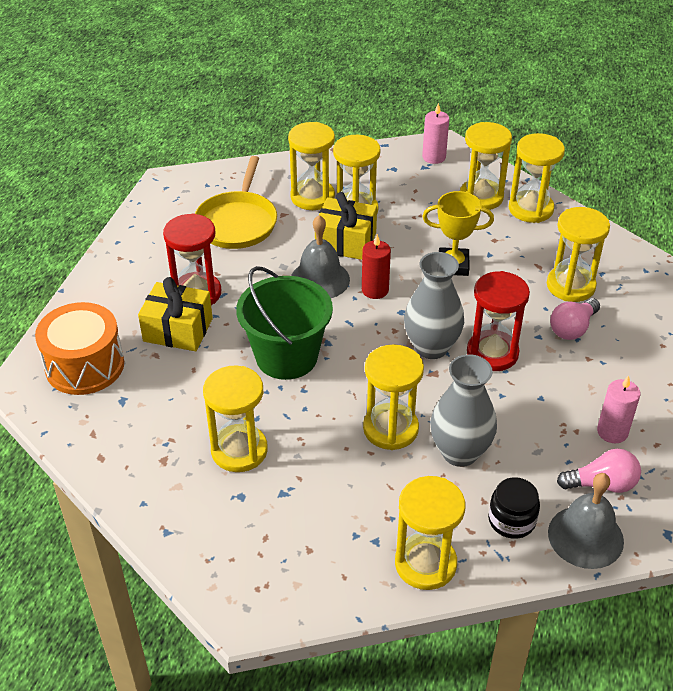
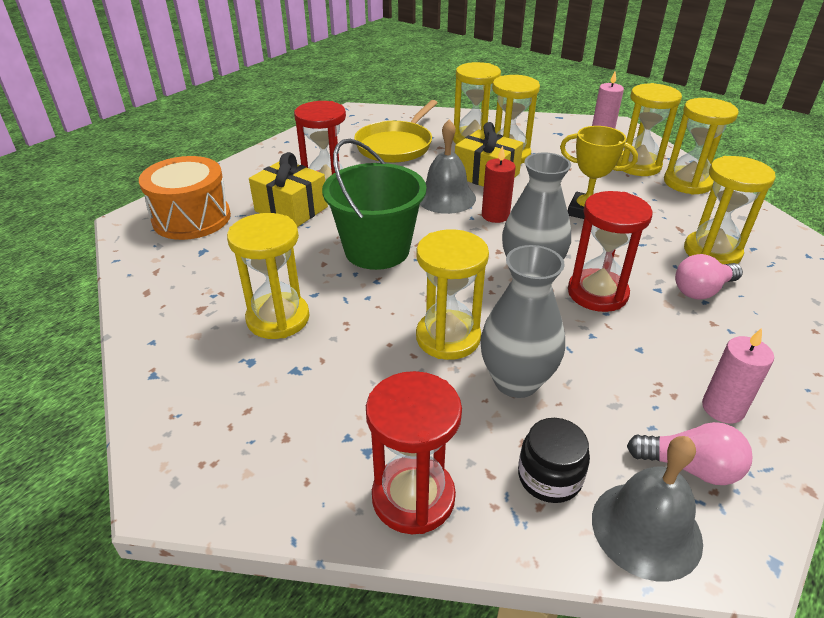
camera: 20 degrees right, 5 degrees down
yellow hourglass [395,476,465,590] -> red hourglass [366,371,462,534]

